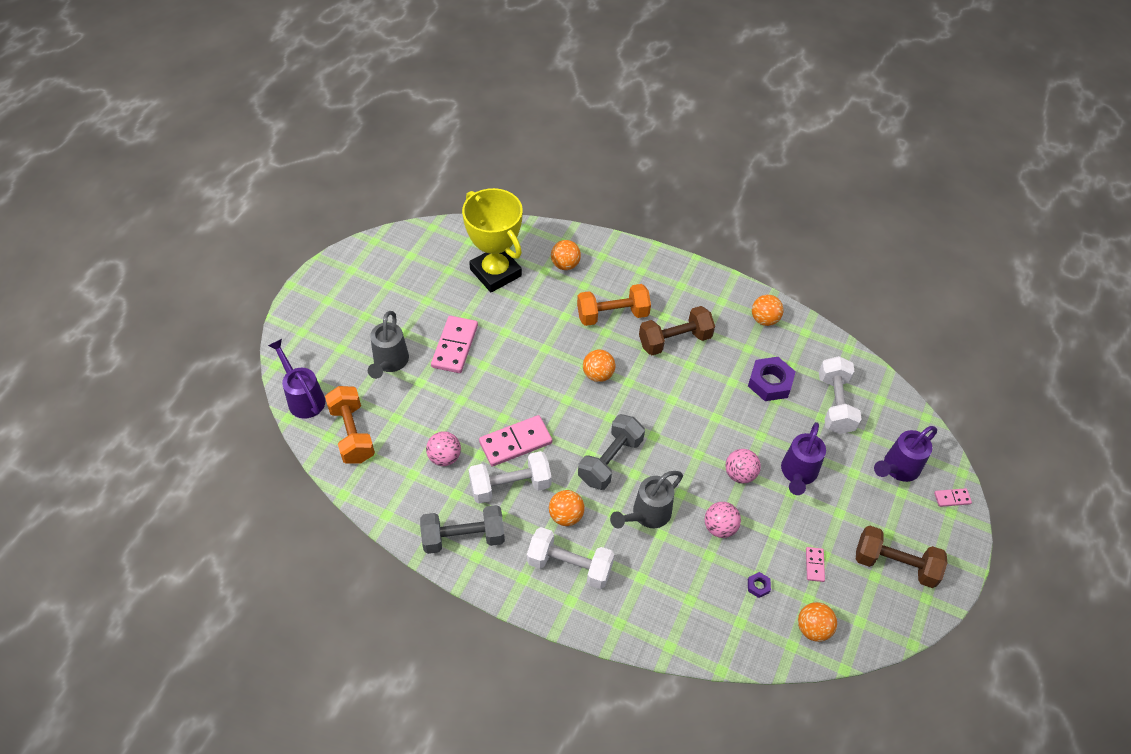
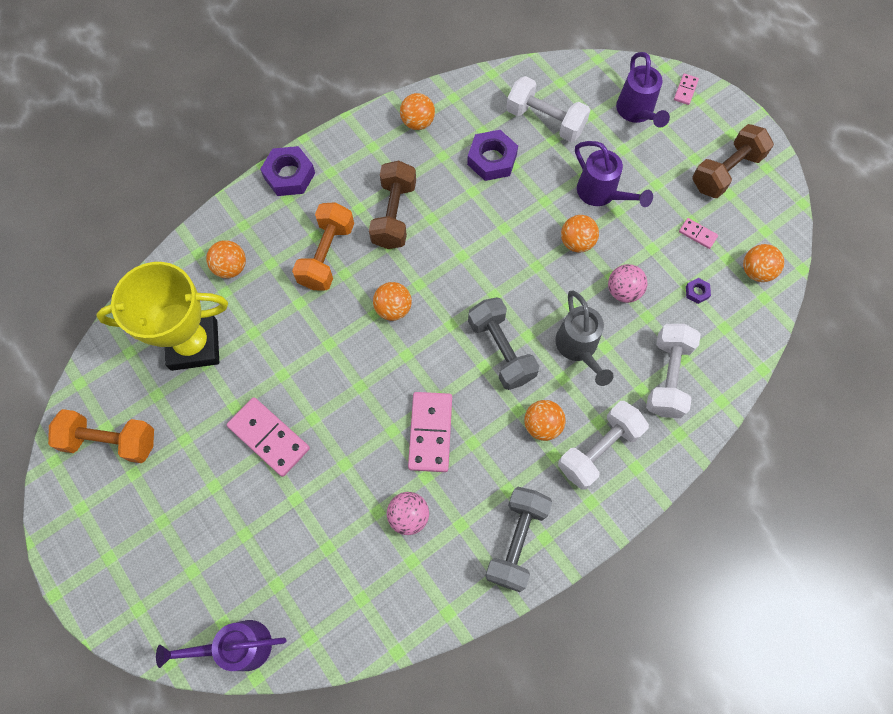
camera: 60 degrees left, 15 degrees up
orange dumbbell [325,386,375,464] -> orange dumbbell moved to [48,409,154,463]
grey watering can [368,311,409,379] -> none
white dumbbell [469,451,552,504] -> white dumbbell moved to [646,324,701,418]
pink ball [725,449,761,484] -> orange ball [561,215,599,253]
none -> purple nut [260,146,315,196]

